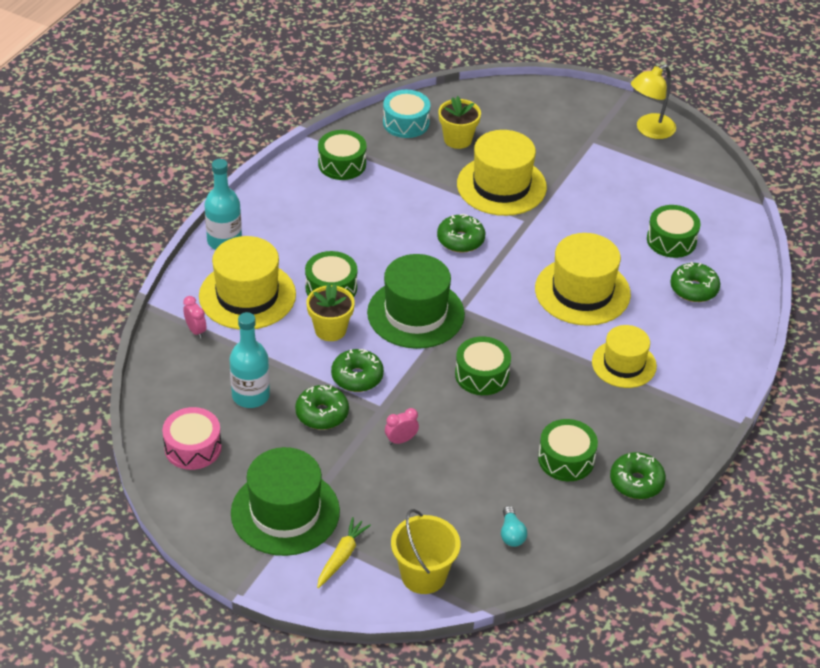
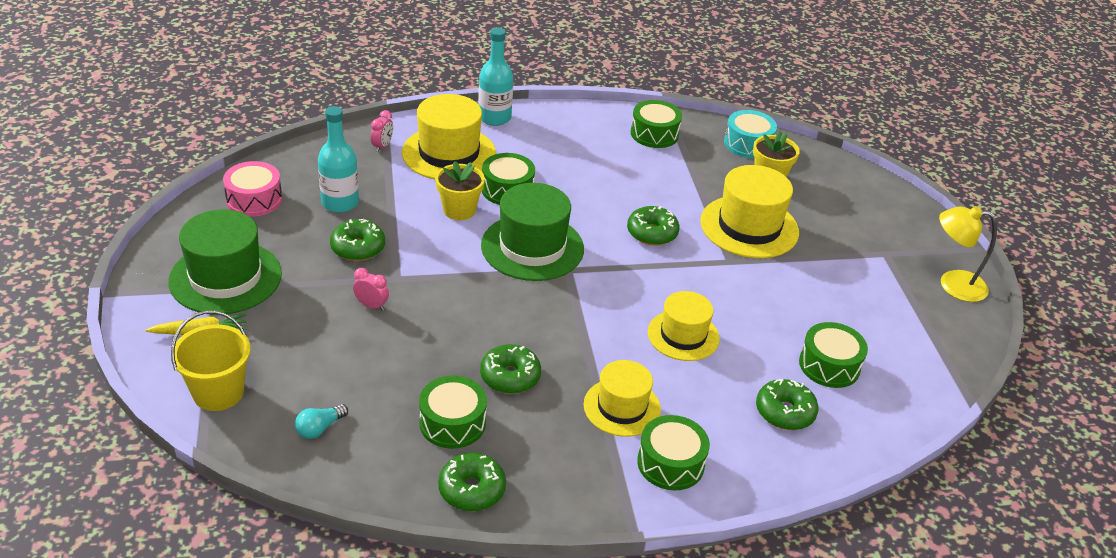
camera: 50 degrees right, 5 degrees down
green donut [331,349,384,392] -> green donut moved to [480,344,541,394]
green drum [455,336,511,395] -> green drum moved to [637,415,710,490]
yellow hat [535,233,631,326] -> yellow hat [647,291,720,361], size x0.65

